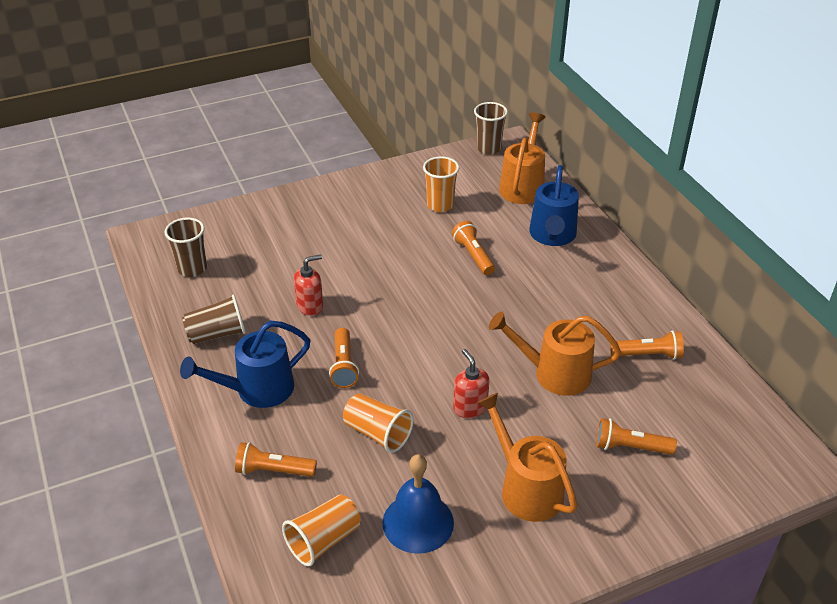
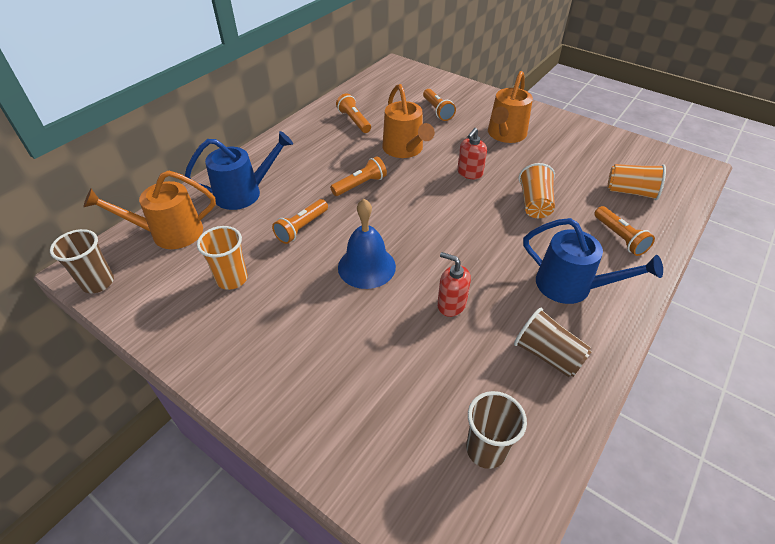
camera: 120 degrees left, 5 degrees up
orange flashlight [329,328,359,388] -> orange flashlight moved to [330,156,387,196]
blue bell [383,454,454,554] -> blue bell moved to [338,199,396,289]

